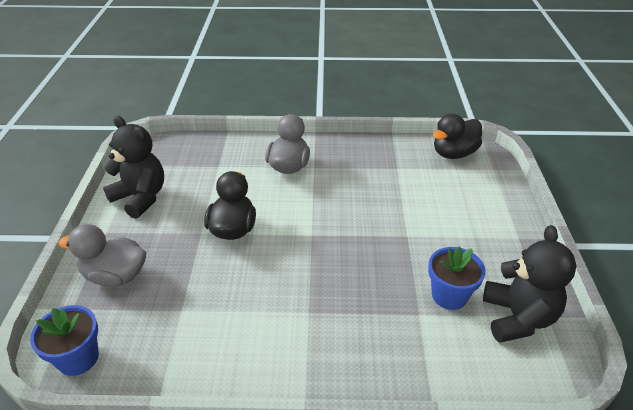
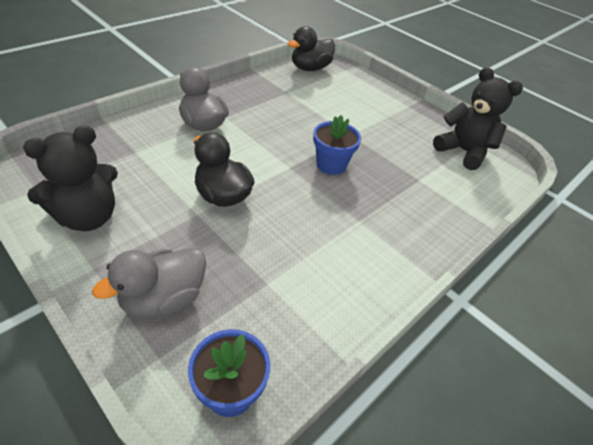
camera: 50 degrees left, 5 degrees up
black teddy bear [103,116,164,219] -> black teddy bear turned 150 degrees clockwise [23,126,118,231]
blue flower pot [428,247,486,310] -> blue flower pot moved to [313,115,361,175]
black duck [433,113,482,159] -> black duck turned 45 degrees clockwise [287,26,335,71]

